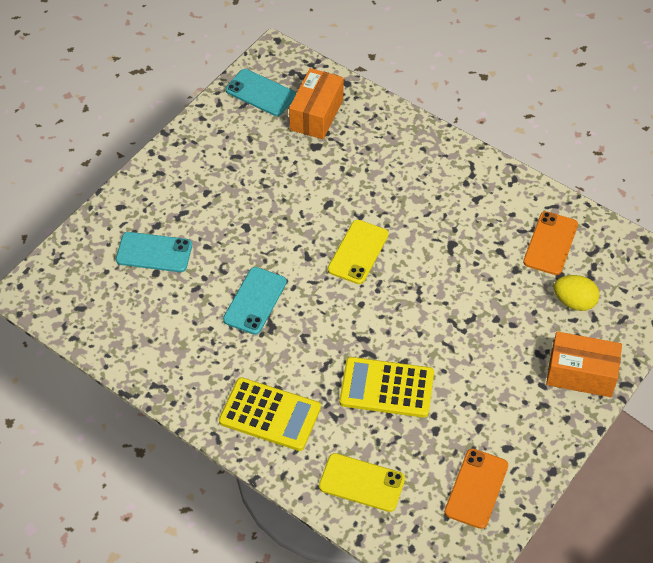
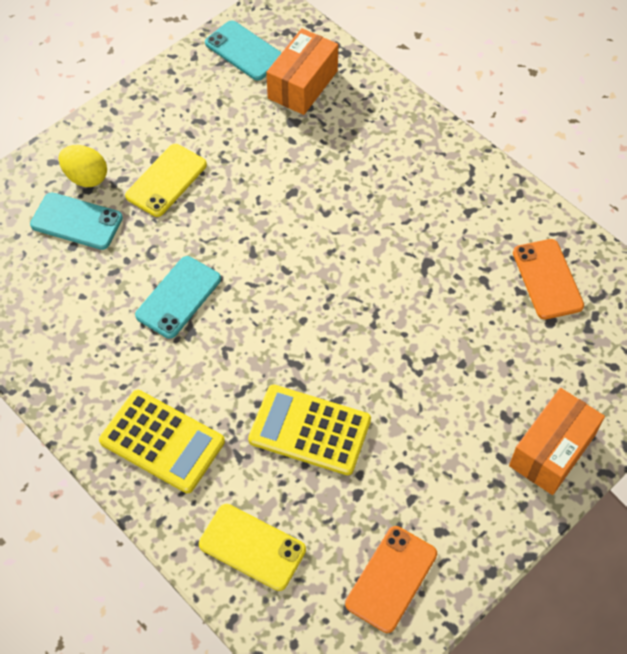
camera: 10 degrees right, 5 degrees up
yellow phone [328,220,389,284] -> yellow phone moved to [125,144,207,217]
orange phone [523,211,578,275] -> orange phone turned 45 degrees counterclockwise [513,239,584,320]
orange box [546,331,622,397] -> orange box turned 75 degrees counterclockwise [509,388,605,495]
yellow egg [554,275,600,311] -> yellow egg moved to [59,145,107,187]

